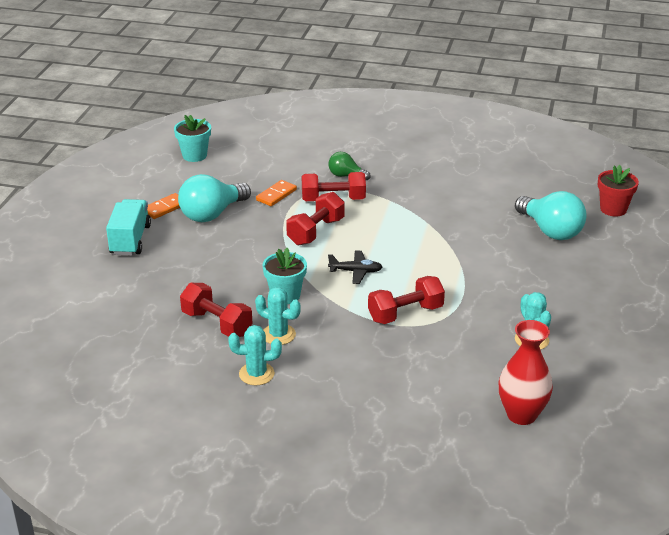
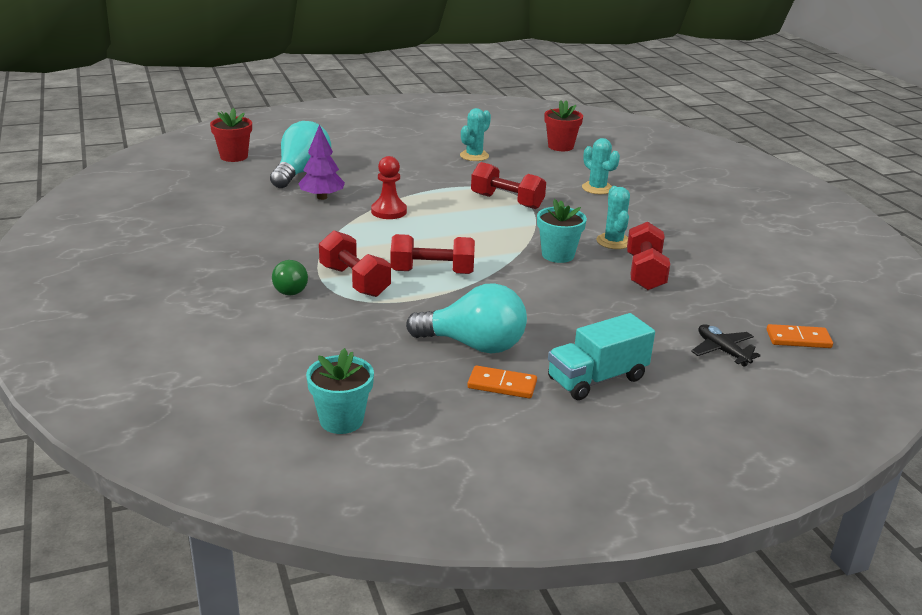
camera: 125 degrees left, 5 degrees down
turquoise cactus [228,325,282,386] -> turquoise cactus moved to [582,138,620,194]
orange domino [256,180,297,206] -> orange domino moved to [767,324,833,348]
black plane [328,250,382,284] -> black plane moved to [691,324,761,367]
red vase [498,320,553,425] -> red flower pot [544,100,583,151]
none -> purple tree [298,124,345,200]
none -> red pawn [371,156,407,219]

